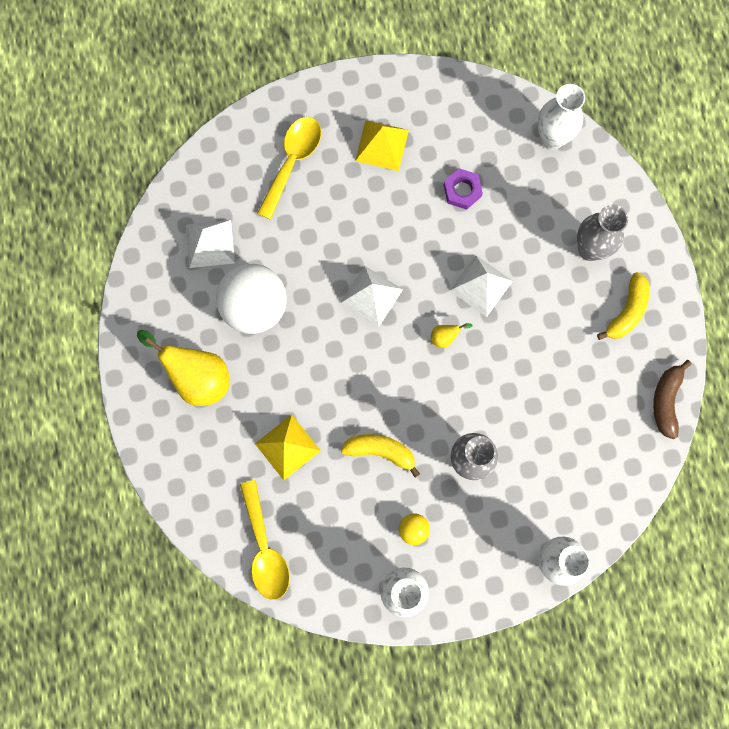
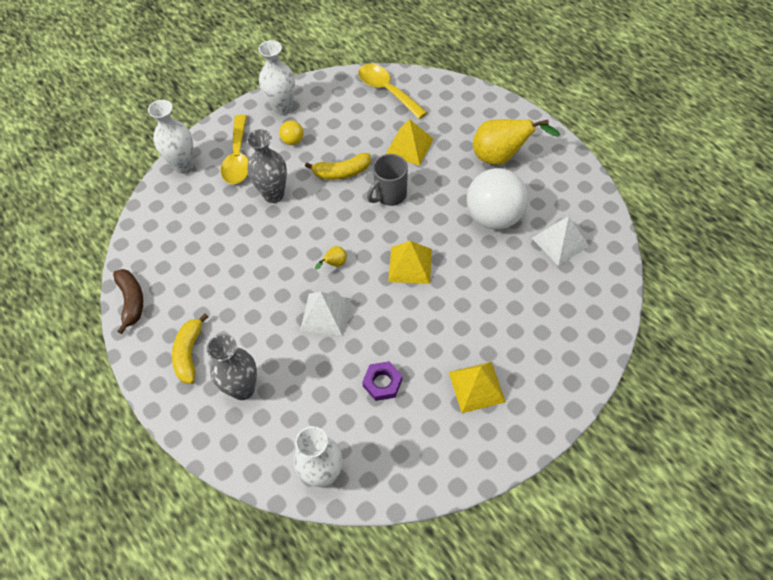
camera: 155 degrees right, 20 degrees down
yellow spoon [257,117,321,220] -> yellow spoon moved to [221,115,249,184]
white pyramid [340,266,403,327] -> yellow pyramid [388,241,432,284]
none -> grey mug [367,154,408,206]

